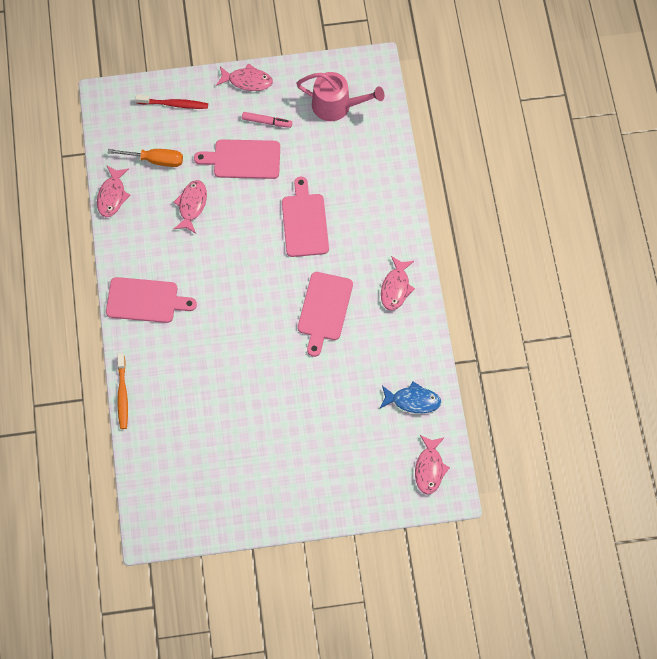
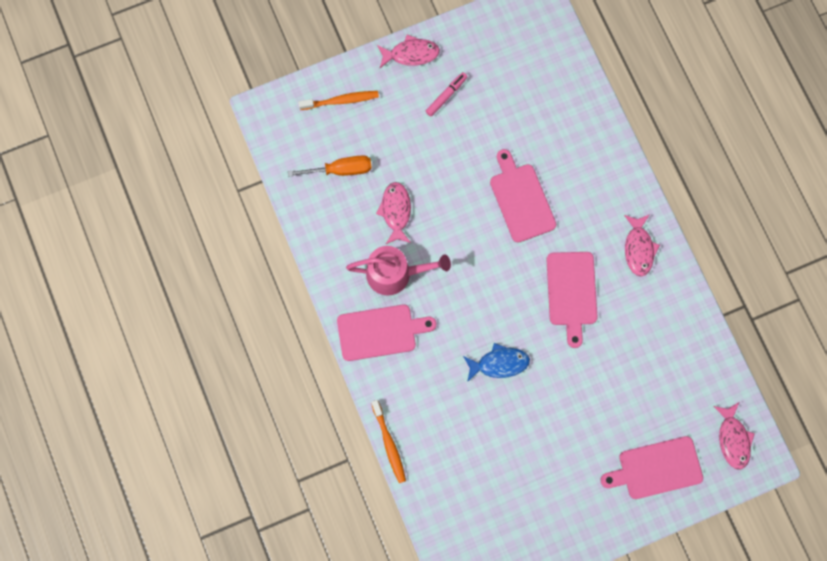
camera: 15 degrees left, 10 degrees up
pink fish [97,166,130,217] -> none
red toothbrush [135,95,208,109] -> orange toothbrush [298,91,379,110]
pink cutting board [194,139,280,179] -> pink cutting board moved to [601,436,703,499]
pink marker [242,112,292,128] -> pink marker turned 45 degrees counterclockwise [426,72,467,117]
pink watering can [296,72,385,121] -> pink watering can moved to [346,246,451,295]
blue fish [380,382,441,413] -> blue fish moved to [463,343,530,382]

